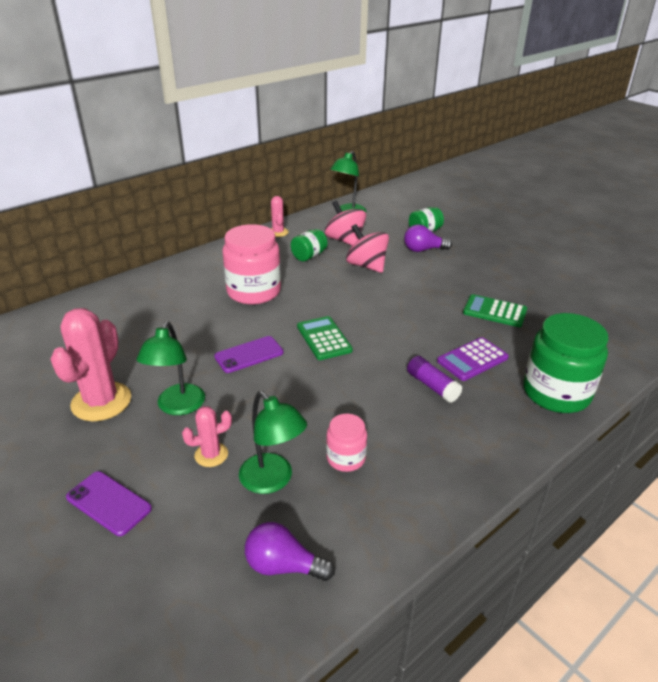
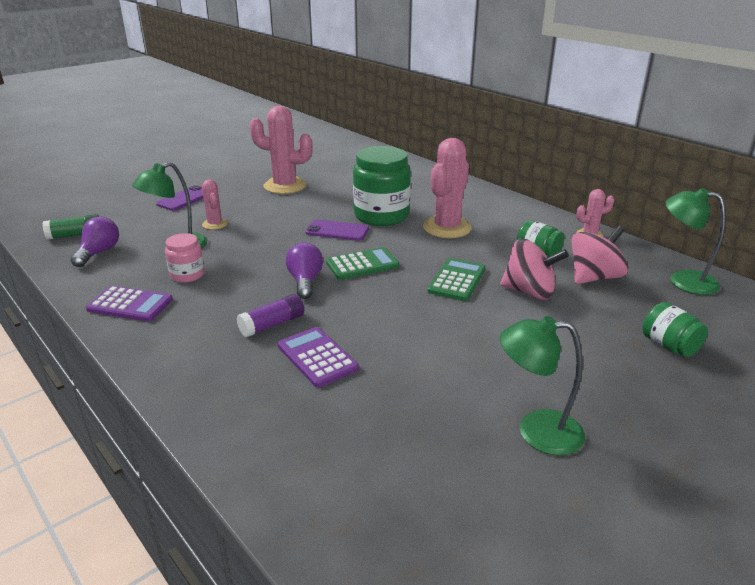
camera: 90 degrees right, 5 degrees down
green lamp [137,321,205,415] -> green lamp moved to [500,316,585,455]
purple phone [214,336,284,373] -> purple phone turned 45 degrees counterclockwise [305,219,369,241]
pink jar [222,224,281,304] -> pink cactus [423,138,472,238]
pink spinning top [346,224,389,273] -> pink spinning top turned 60 degrees clockwise [500,239,569,300]
purple light bulb [404,224,452,252] -> purple light bulb moved to [286,242,323,299]
green calculator [463,294,527,327] -> green calculator moved to [428,258,486,301]
green jar [524,313,608,413] -> green jar moved to [353,146,411,226]
none -> green glue stick [42,214,99,240]
none -> purple calculator [86,286,173,322]

